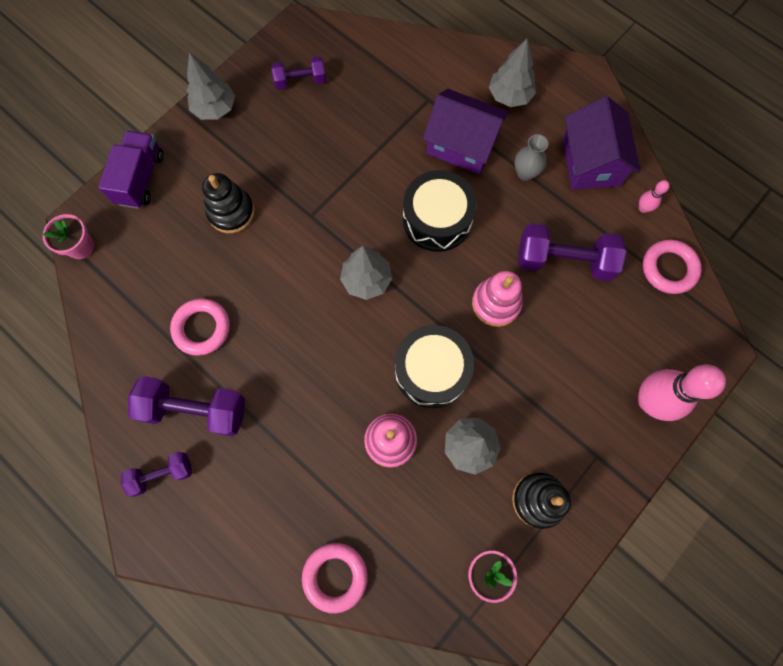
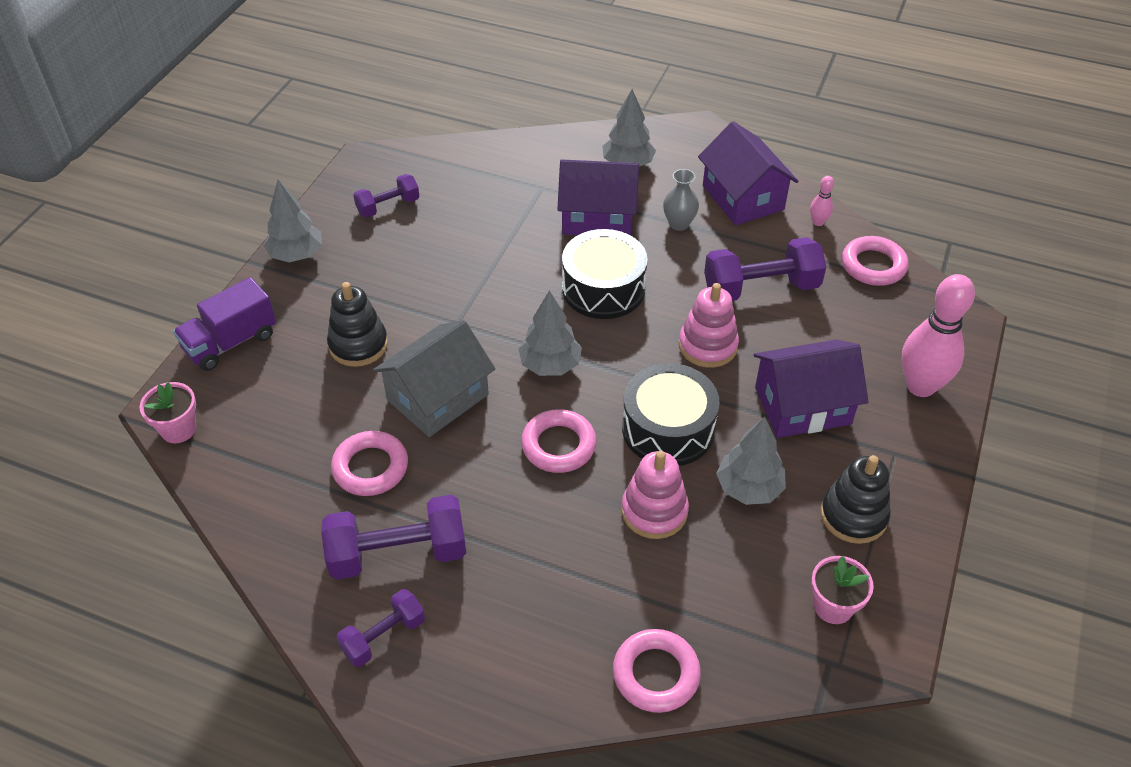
camera: 20 degrees left, 25 degrees down
purple truck [98,131,164,209] -> purple truck turned 120 degrees counterclockwise [173,277,276,371]
none -> grey house [373,320,495,437]
none -> pink ring [521,409,597,473]
none -> purple house [754,340,869,438]

